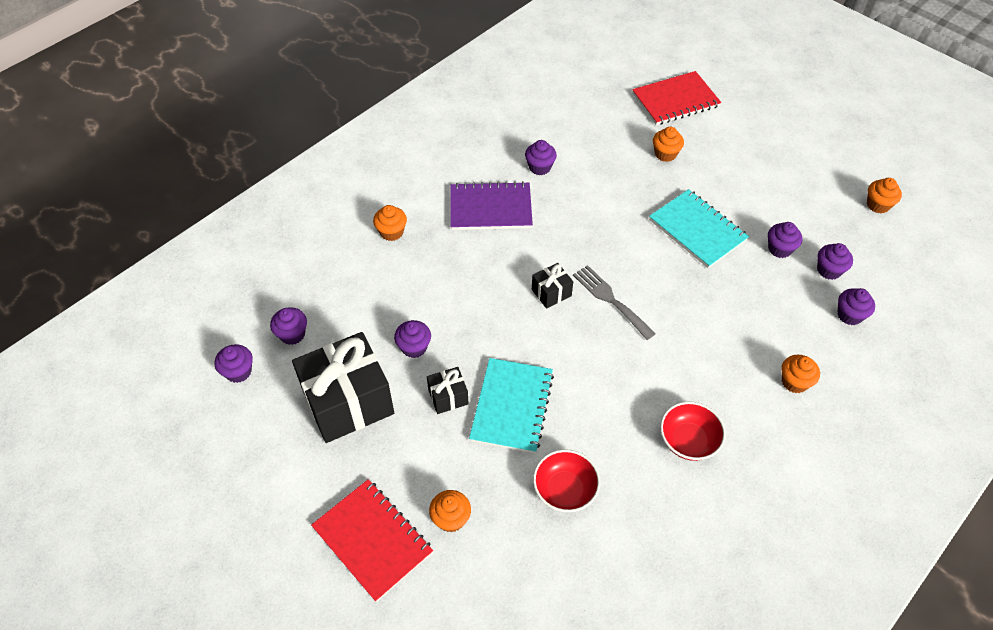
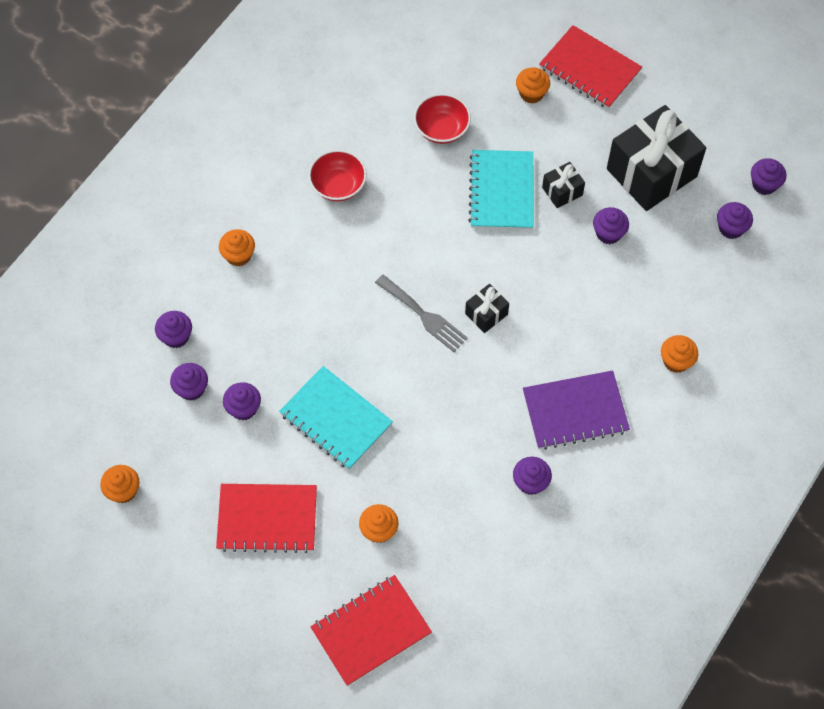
camera: 170 degrees right, 10 degrees up
none -> red notebook [216,484,317,553]

